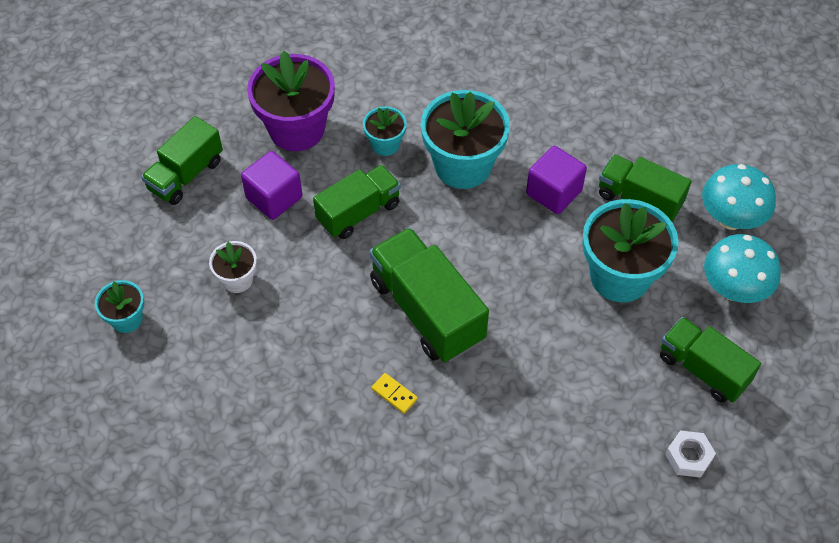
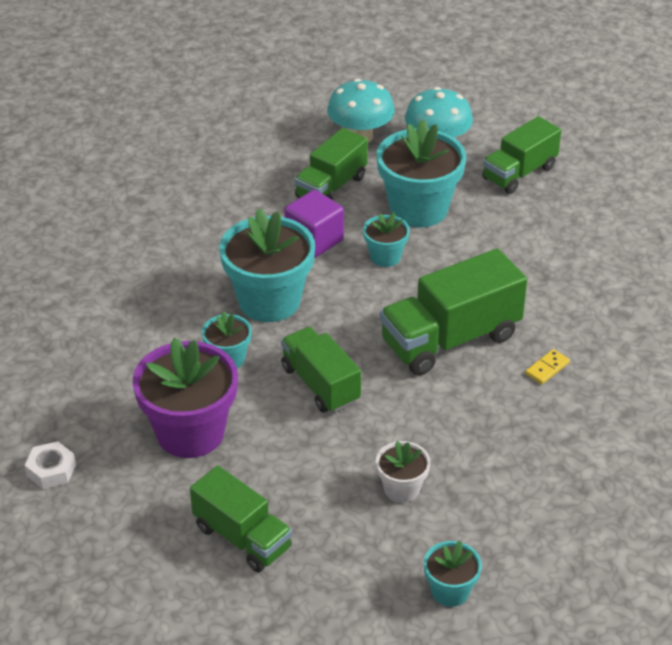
camera: 85 degrees left, 15 degrees down
purple cube [241,151,302,220] -> none
white nut [665,430,716,478] -> white nut moved to [25,441,76,489]
none -> turquoise flower pot [363,212,410,267]

